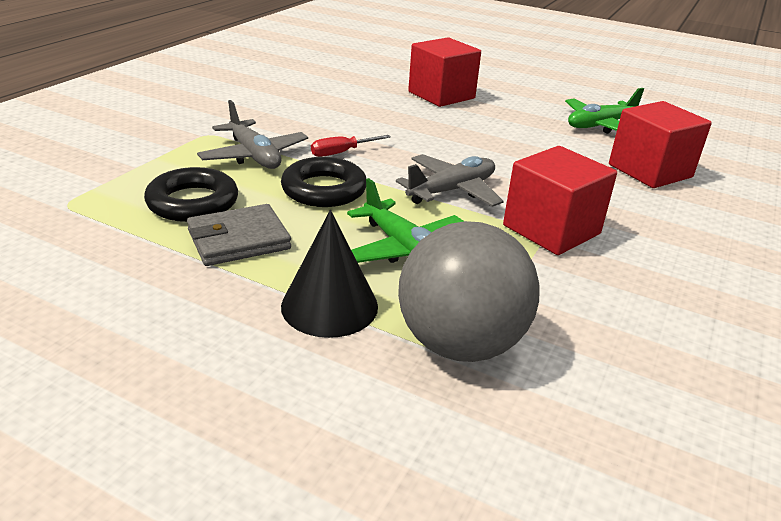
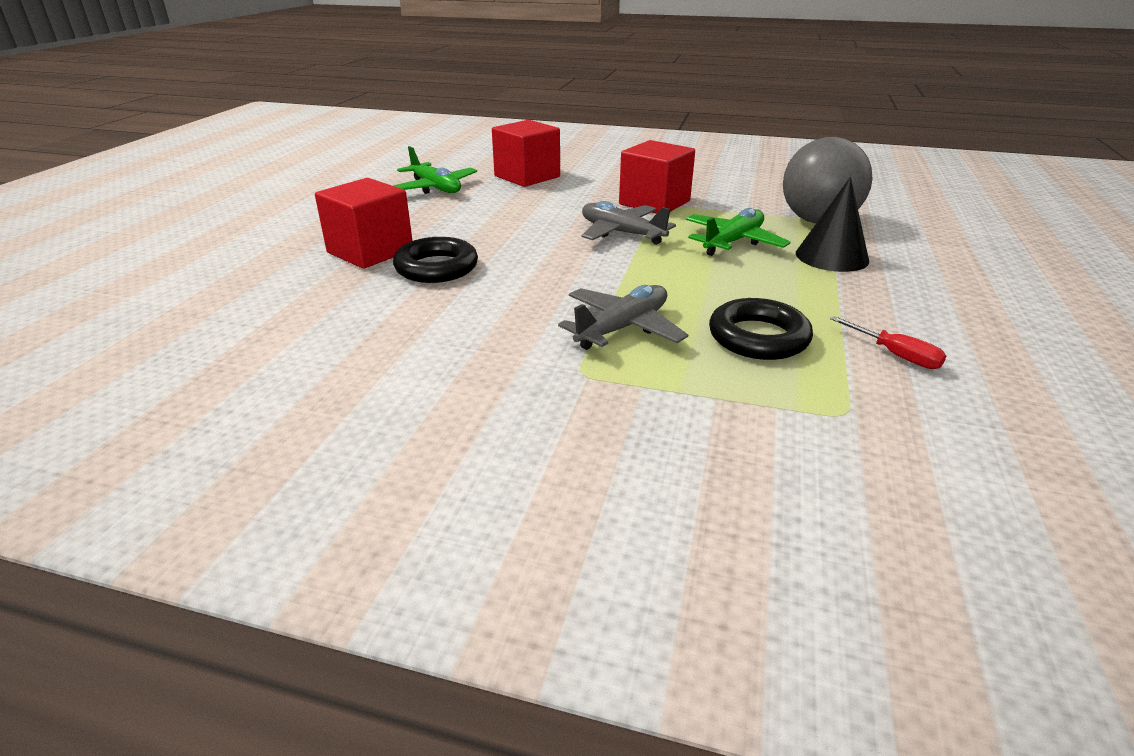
camera: 100 degrees left, 0 degrees up
grey wallet [187,204,291,266] -> none
black ring [281,157,366,207] -> black ring moved to [393,237,478,283]
red screwdriver [311,135,391,157] -> red screwdriver moved to [830,316,946,369]

